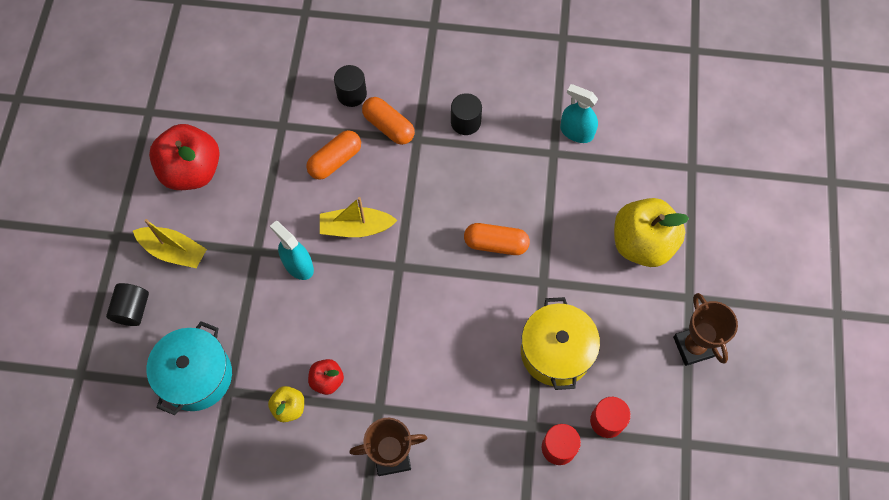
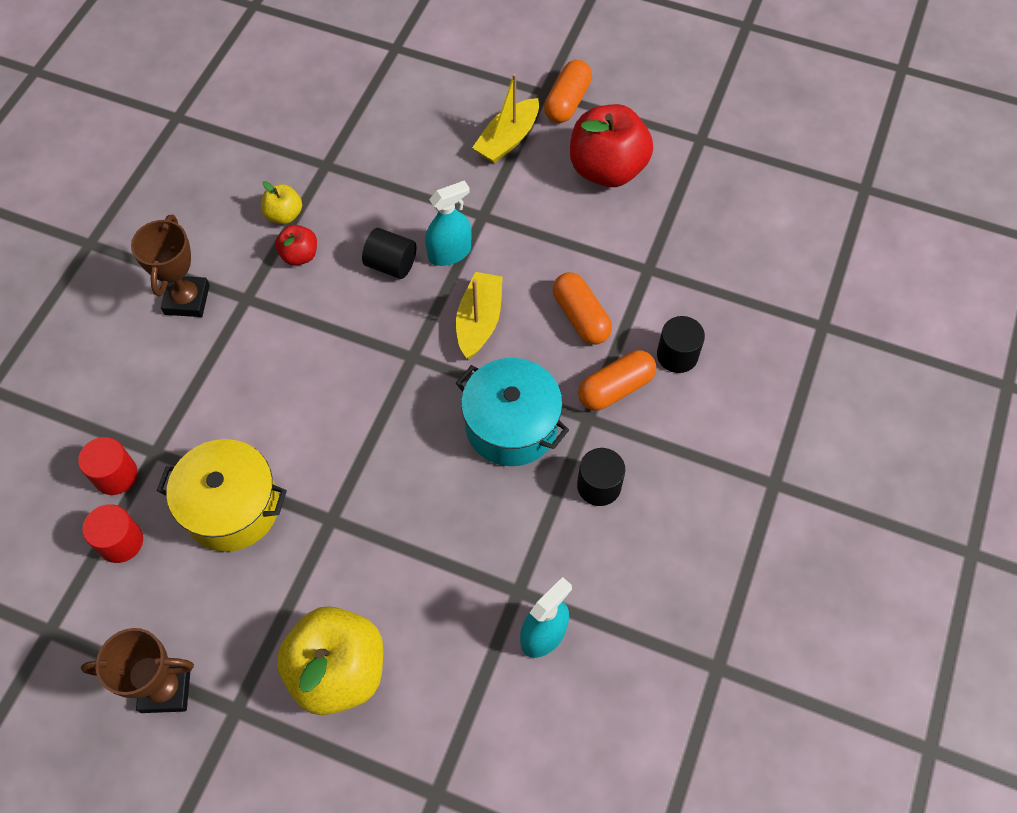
camera: 105 degrees right, 5 degrees down
black cylinder [106,283,149,326] -> black cylinder moved to [362,228,416,279]
turquoise pot [147,321,232,415] -> turquoise pot moved to [456,358,569,466]
orange capsule [464,223,530,255] -> orange capsule moved to [544,60,592,123]

